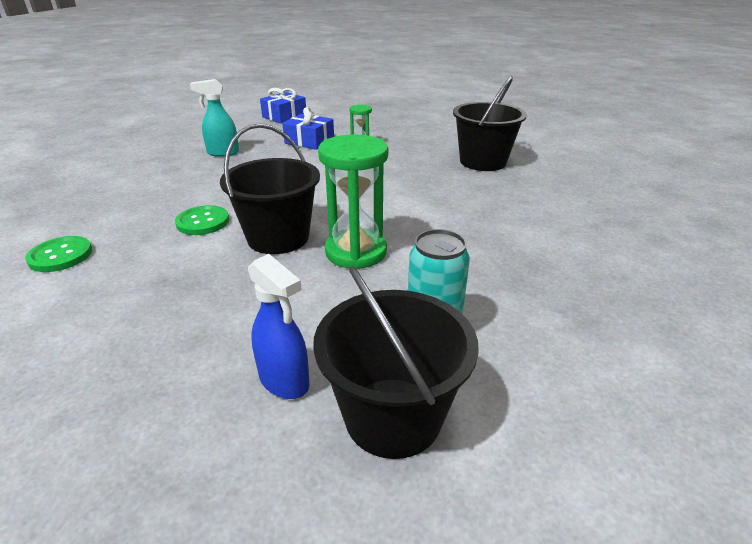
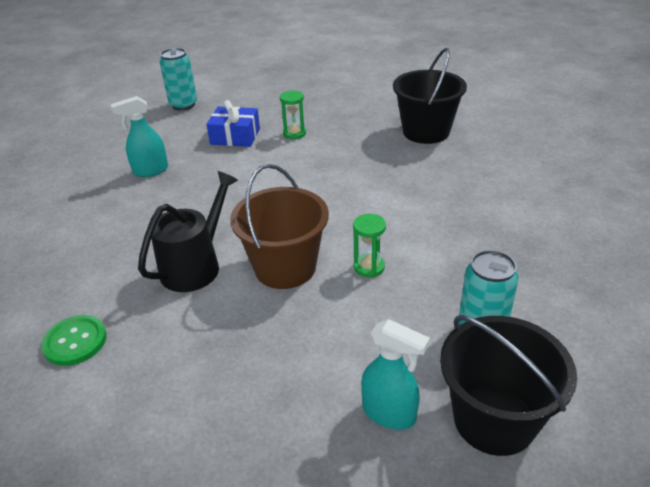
camera: 15 degrees left, 5 degrees up
green button [175,205,229,235] -> black watering can [138,171,238,292]
black bucket [220,124,320,254] -> brown bucket [230,164,329,289]
blue spray bottle [248,254,310,399] -> turquoise spray bottle [361,319,430,430]
blue gift [260,88,306,124] -> turquoise can [160,48,197,111]
green hourglass [318,134,388,269] -> green hourglass [353,214,386,277], size x0.52

